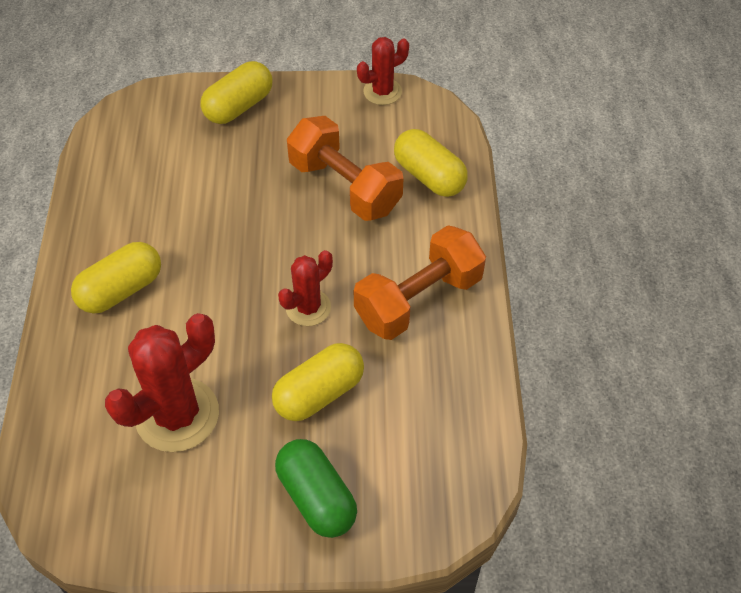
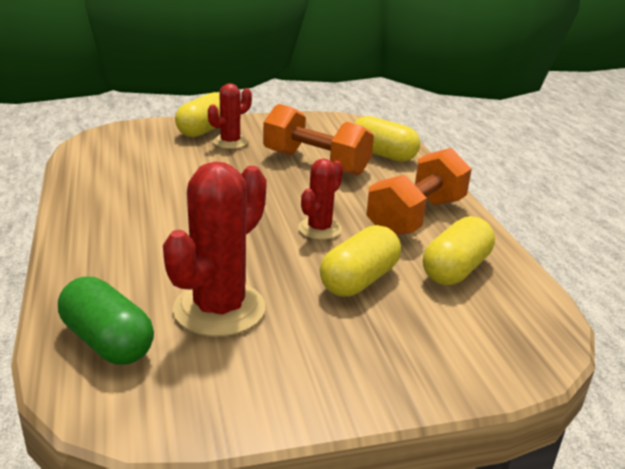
camera: 15 degrees left, 25 degrees down
yellow capsule [71,242,161,314] -> yellow capsule moved to [423,216,495,285]
green capsule [275,439,357,538] -> green capsule moved to [58,277,154,365]
red cactus [357,37,409,105] -> red cactus moved to [208,83,252,149]

